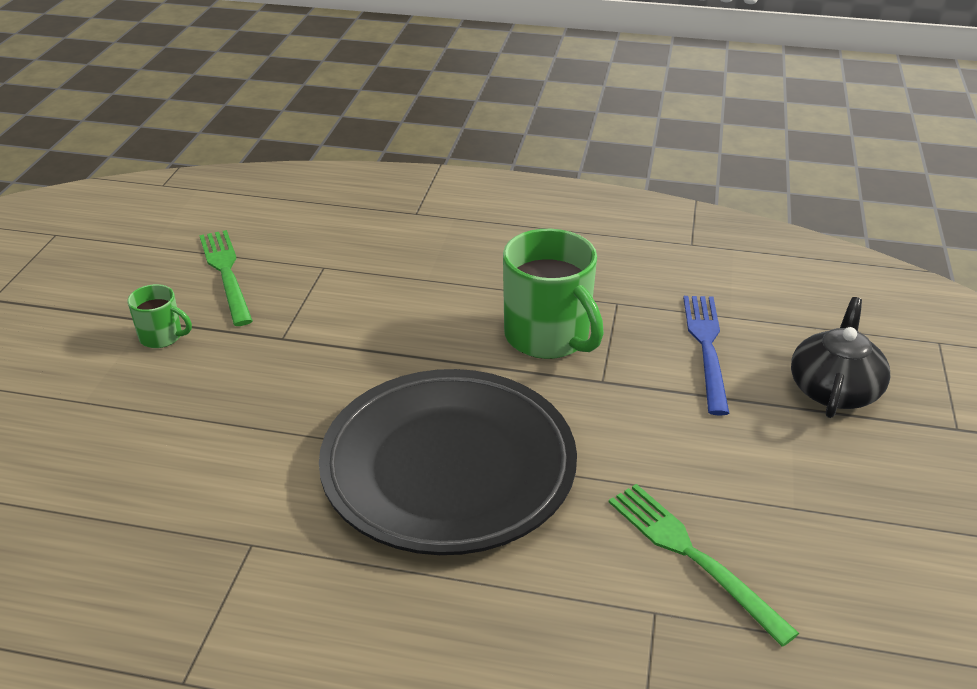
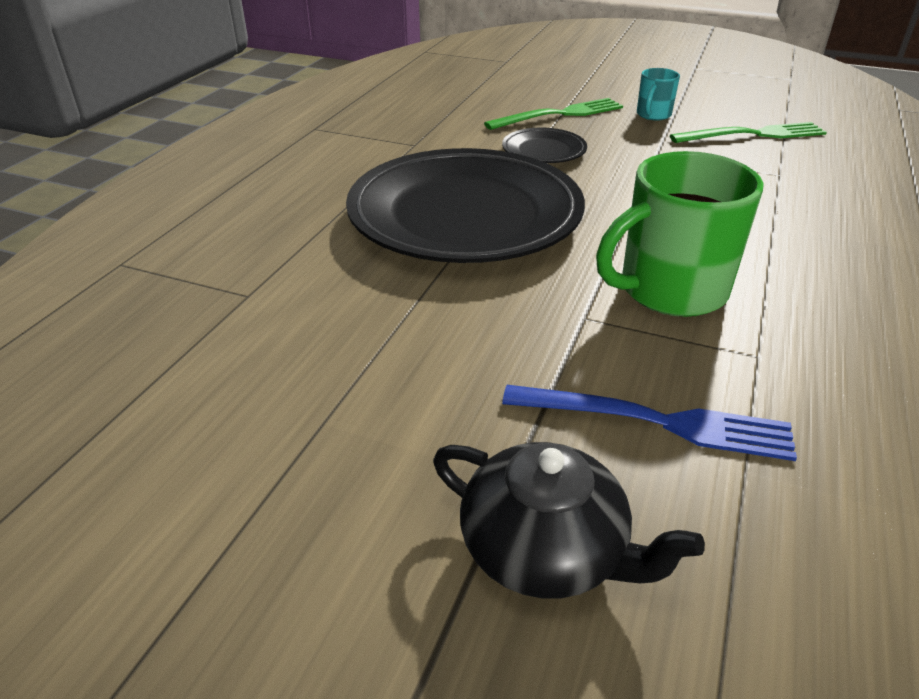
camera: 100 degrees right, 0 degrees up
green mug [127,284,192,348] -> turquoise mug [637,68,680,120]
green fork [609,484,799,647] -> green fork moved to [484,98,623,130]
none -> black plate [502,128,587,163]

